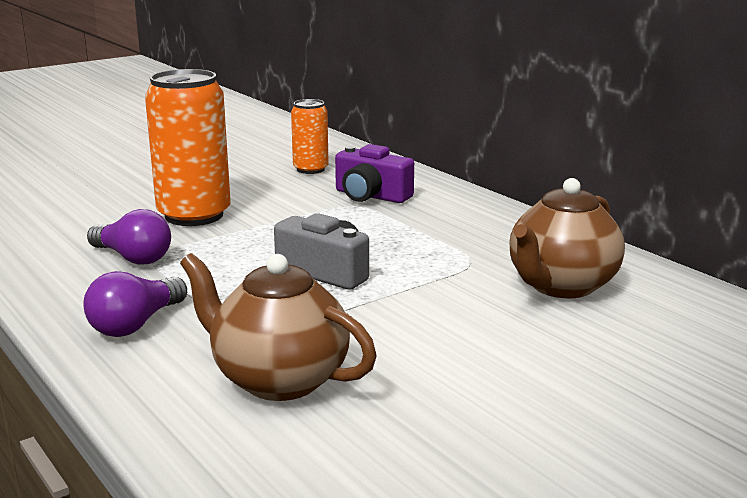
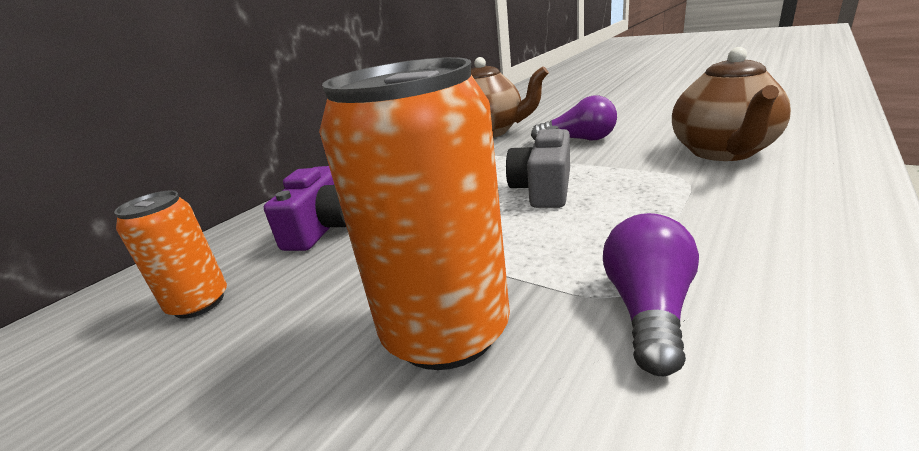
camera: 105 degrees left, 5 degrees up
purple light bulb [83,271,187,337] -> purple light bulb moved to [531,95,617,140]

